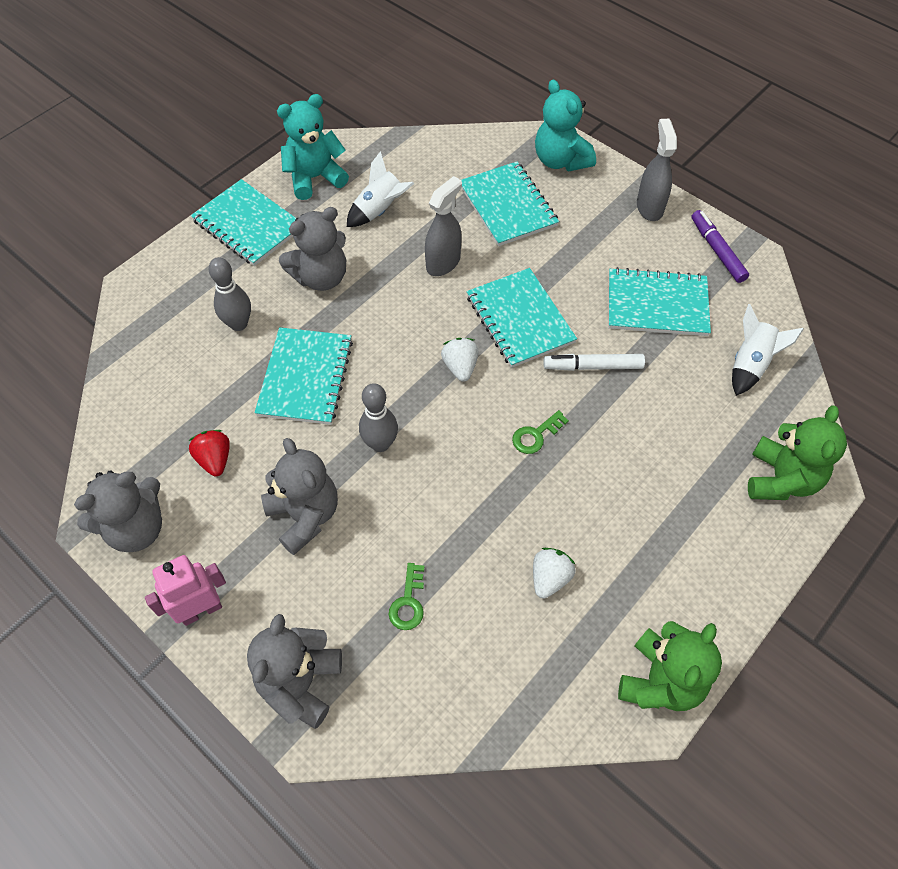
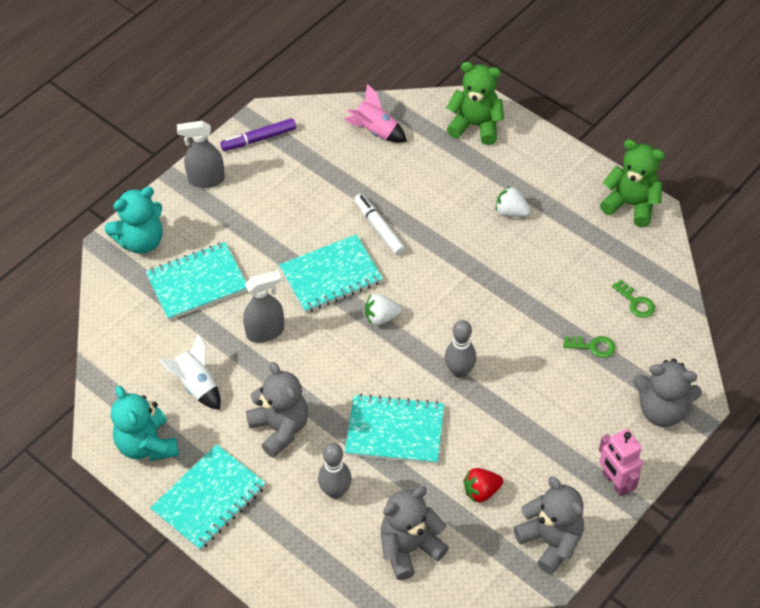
camera: 90 degrees left, 5 degrees down
grey teddy bear [261,438,338,555] -> grey teddy bear moved to [381,486,449,580]
grey spray bottle [425,176,462,276] -> grey spray bottle turned 120 degrees clockwise [243,270,284,343]
green key [512,410,569,454] -> green key moved to [612,280,655,318]
white strawberry [533,548,575,599] -> white strawberry moved to [495,186,531,217]
white marker [544,354,645,371] -> white marker turned 150 degrees clockwise [354,194,405,255]
turquoise notebook [609,267,711,336] -> none
white rocket [732,304,804,396] -> pink rocket [344,84,407,143]

